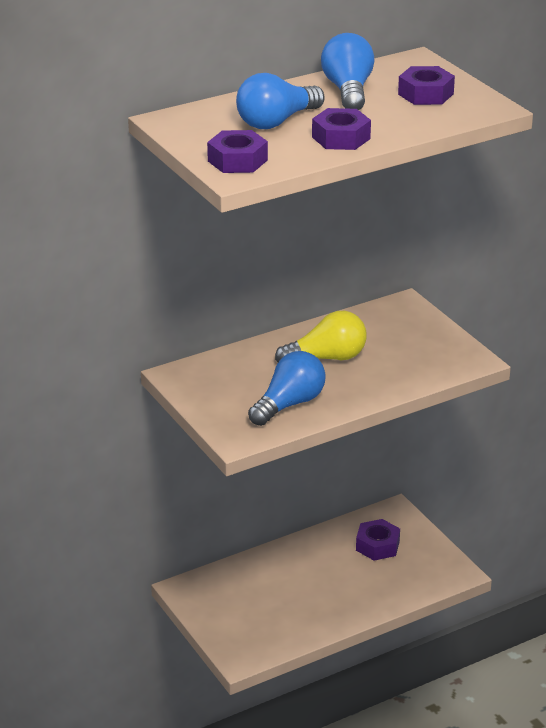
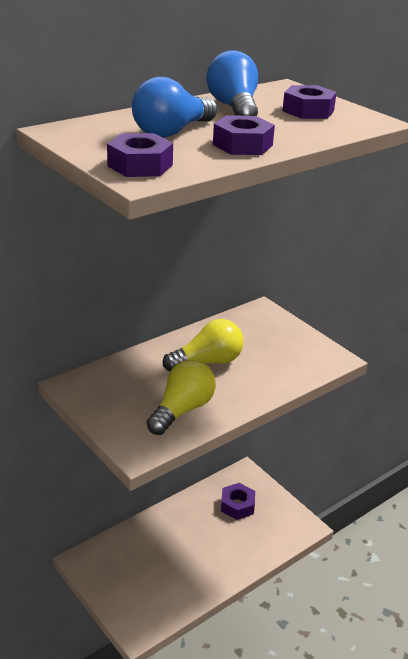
camera: 10 degrees left, 0 degrees up
blue light bulb [248,351,326,426] -> yellow light bulb [147,360,216,435]

